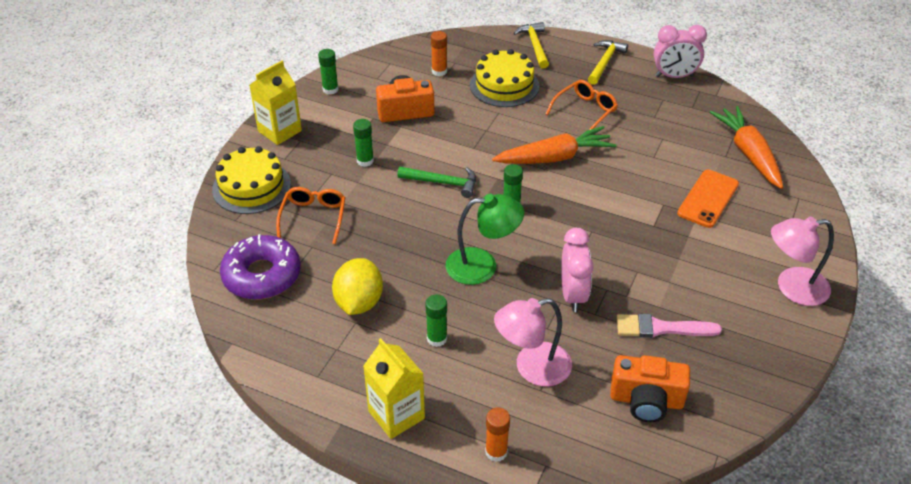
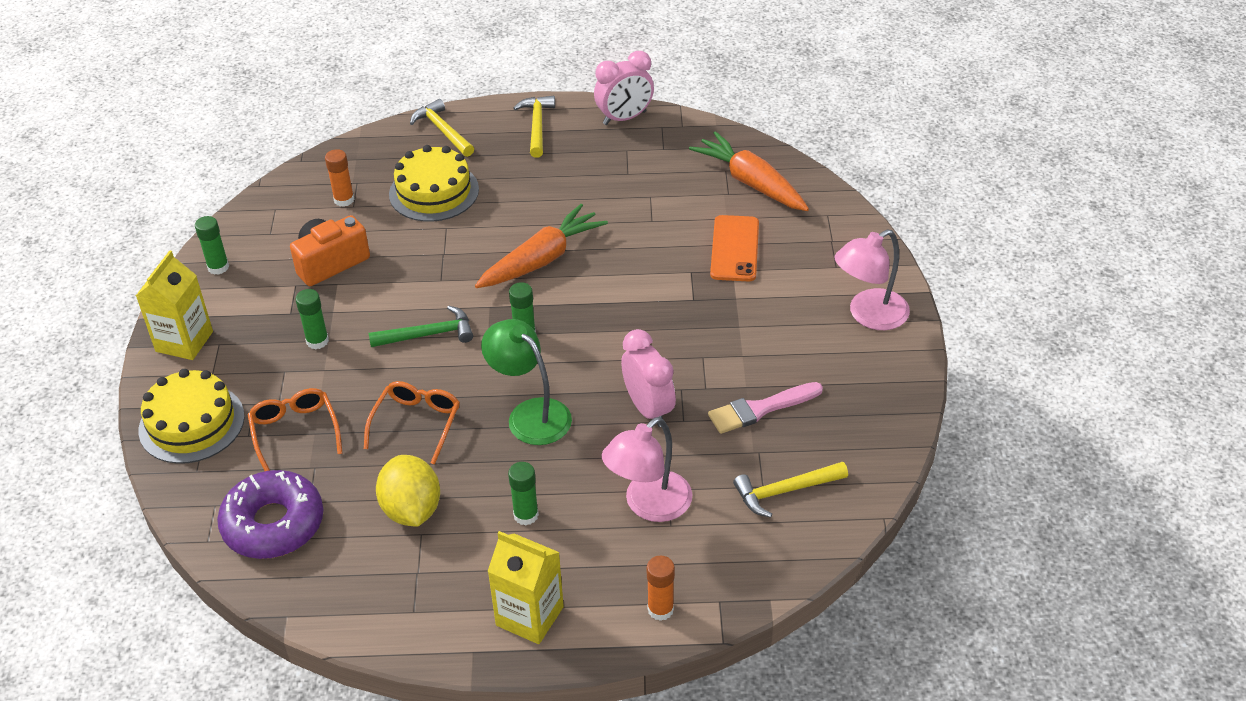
camera: 25 degrees left, 0 degrees up
green lamp [446,194,524,285] -> green lamp turned 105 degrees counterclockwise [481,319,572,445]
orange glasses [546,80,618,130] -> orange glasses moved to [364,381,460,465]
orange camera [610,355,690,422] -> yellow hammer [733,462,848,518]

